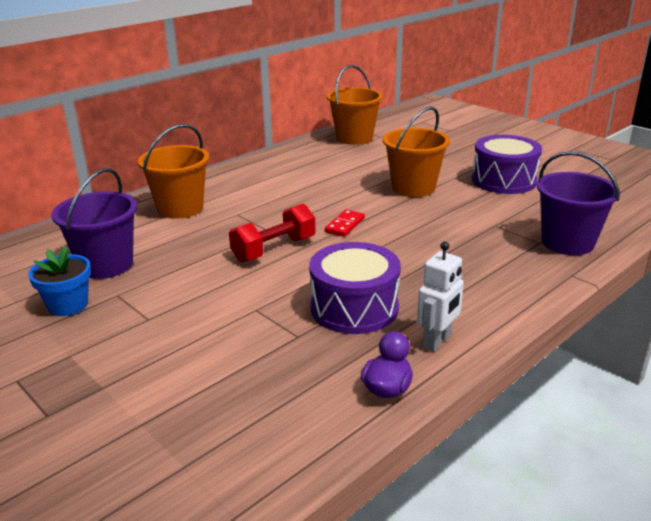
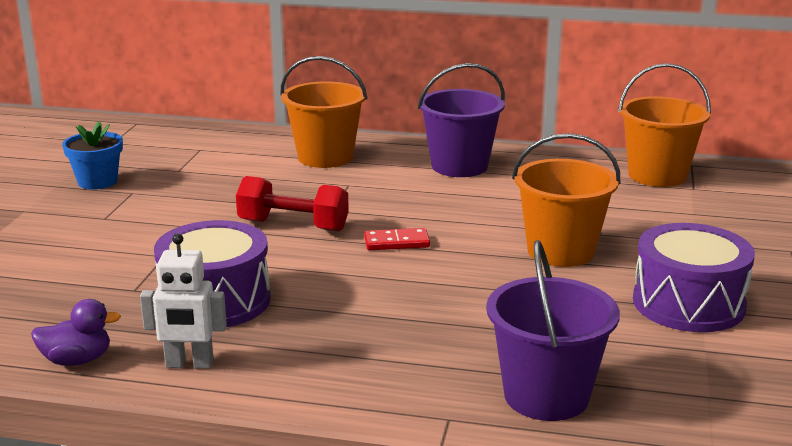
camera: 55 degrees right, 5 degrees down
purple bucket [51,168,137,279] -> purple bucket moved to [418,63,505,177]

